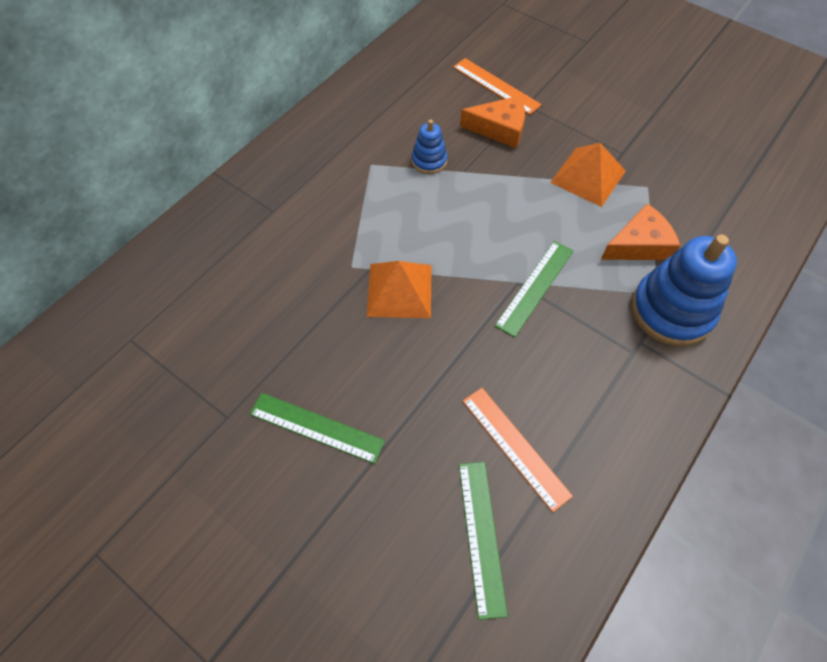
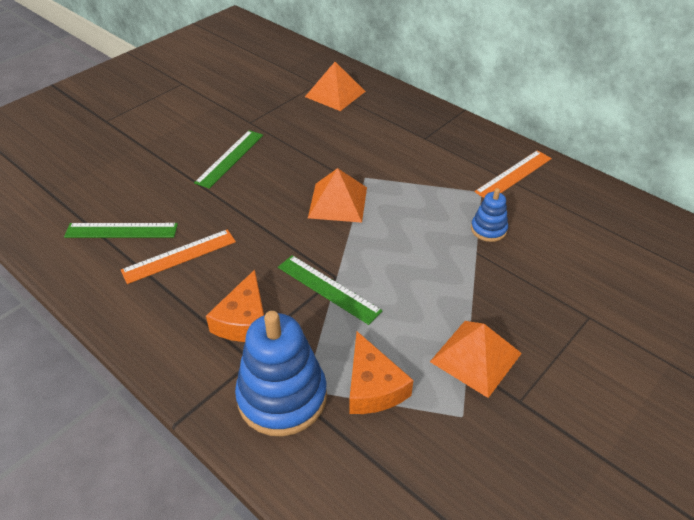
camera: 95 degrees right, 15 degrees down
orange ruler [453,58,542,115] -> orange ruler moved to [475,150,552,198]
orange cheese [460,96,525,148] -> orange cheese moved to [206,270,264,342]
none -> orange pyramid [305,62,366,111]

